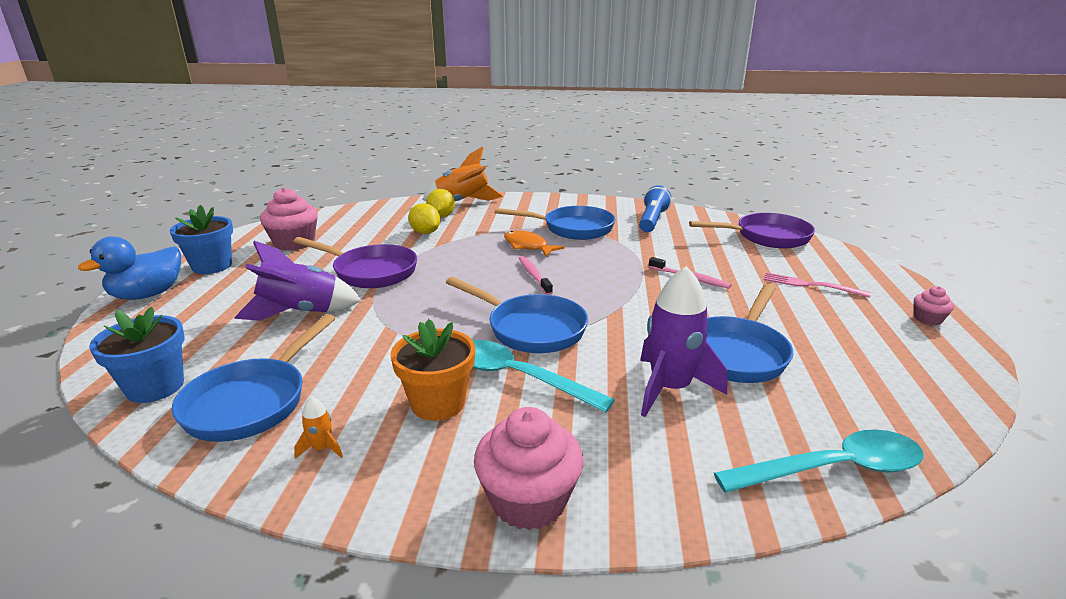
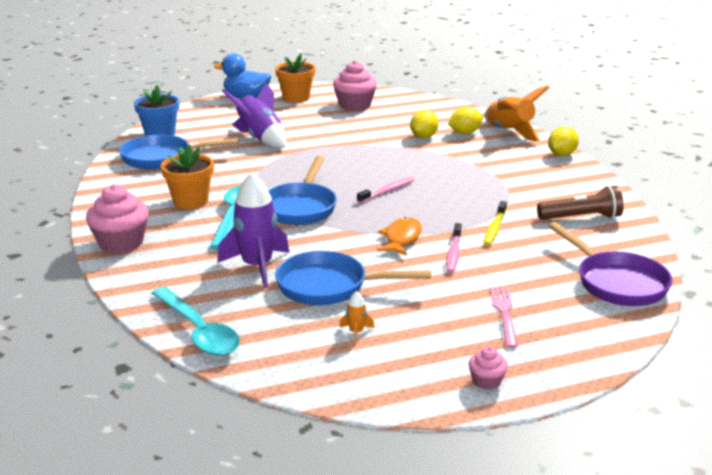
camera: 65 degrees right, 0 degrees up
blue flower pot [170,205,233,274] -> orange flower pot [275,54,315,103]
purple pan [293,237,417,288] -> none
orange rocket [294,397,343,459] -> orange rocket moved to [340,291,374,344]
blue pan [495,206,615,240] -> none
orange fish [504,230,564,256] -> orange fish moved to [377,217,422,255]
blue flashlight [639,185,671,232] -> brown flashlight [537,185,624,220]
none -> yellow toothbrush [483,201,507,245]
none -> yellow lemon [548,126,579,156]

